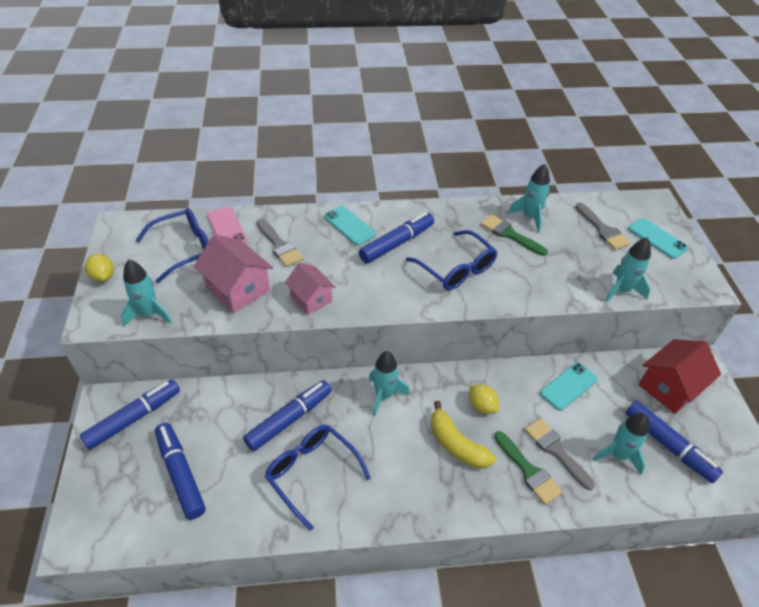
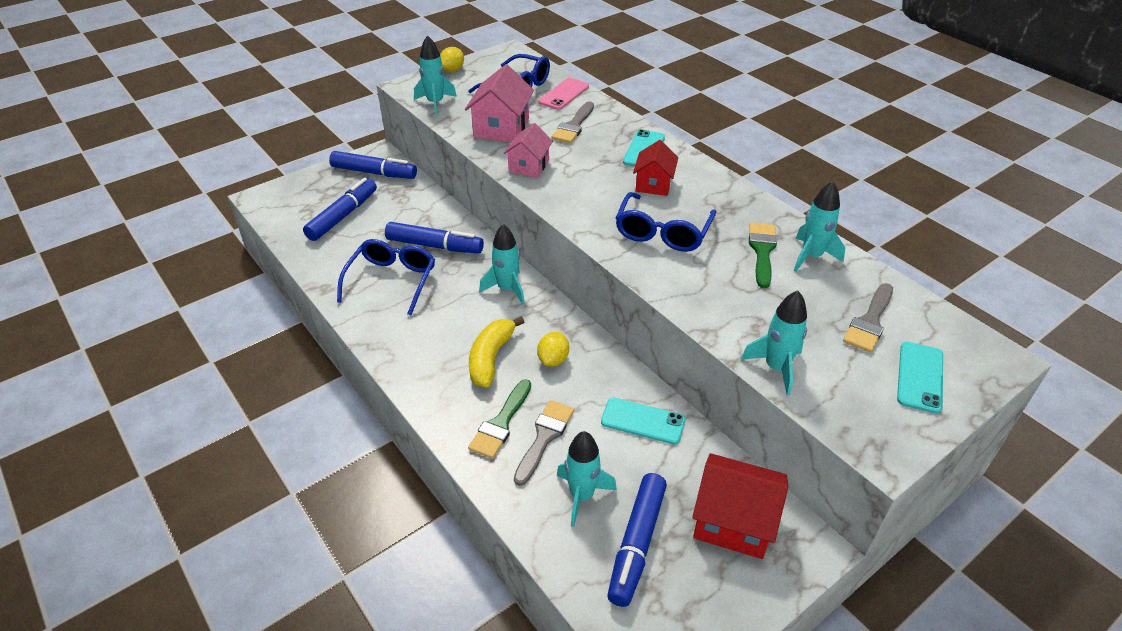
camera: 60 degrees right, 5 degrees down
blue marker [359,212,434,264] -> red house [633,140,678,196]

